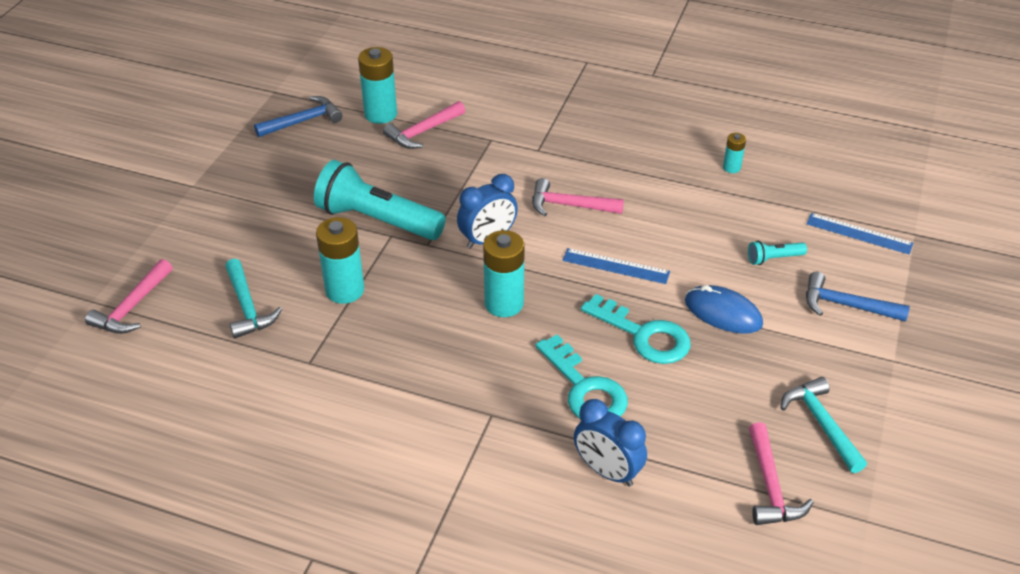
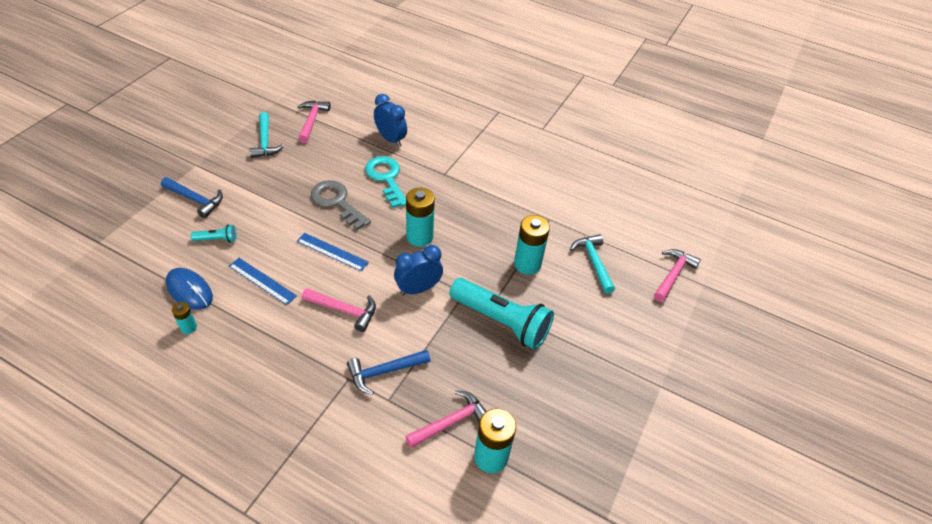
camera: 175 degrees left, 5 degrees up
blue hammer [254,96,343,137] -> blue hammer moved to [347,350,430,395]
turquoise key [581,294,691,364] -> grey key [311,180,371,230]
blue mouse [685,285,763,334] -> blue mouse moved to [166,268,213,310]
blue ruler [807,213,913,255] -> blue ruler moved to [229,258,297,305]

